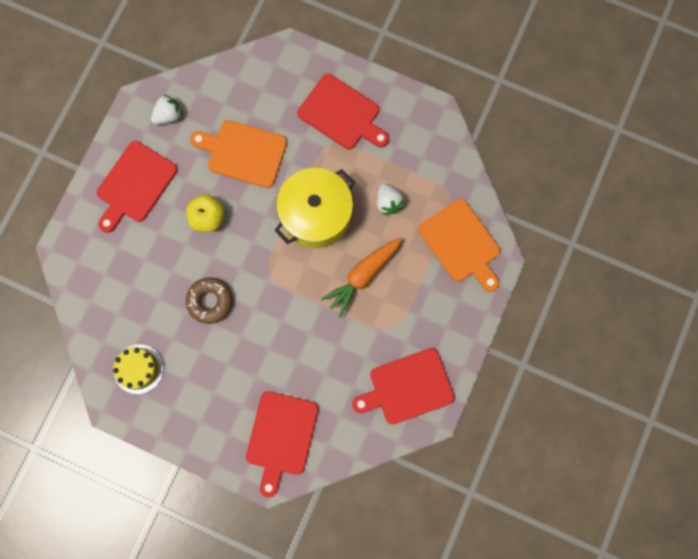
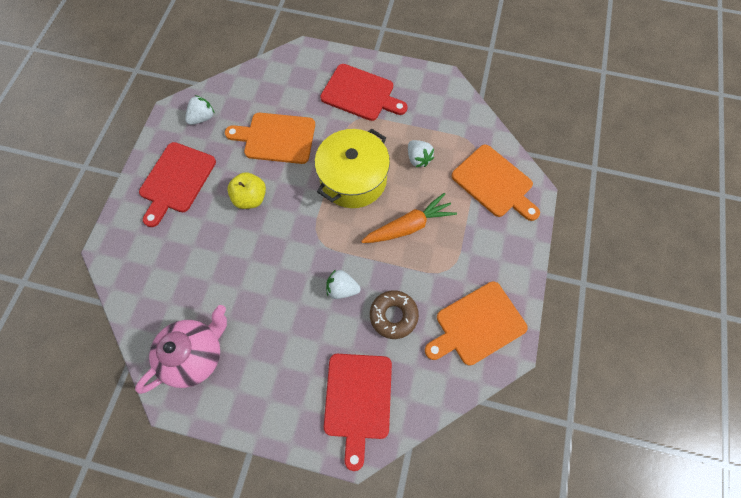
camera: 10 degrees left, 10 degrees down
yellow cake [113,344,163,394] -> pink teapot [135,305,227,394]
brown donut [186,277,233,324] -> brown donut moved to [370,290,419,339]
orange carrot [321,238,402,317] -> orange carrot turned 150 degrees counterclockwise [361,193,457,243]
red cutting board [352,348,455,424] -> orange cutting board [425,281,528,366]
none -> white strawberry [326,270,361,299]

